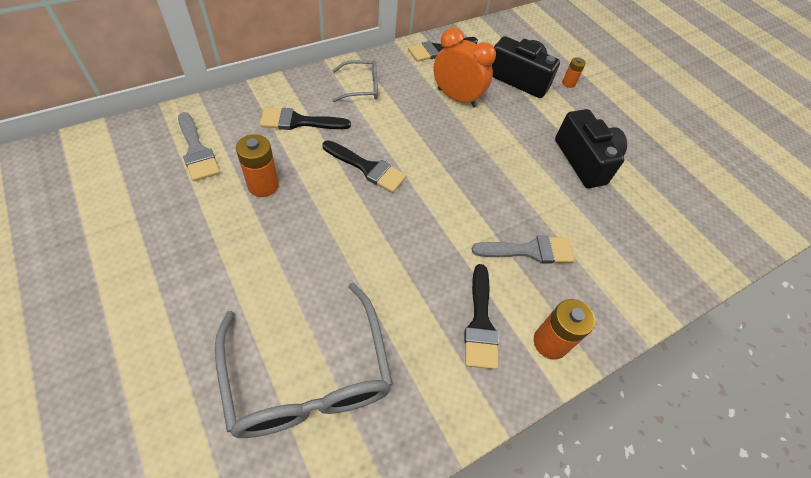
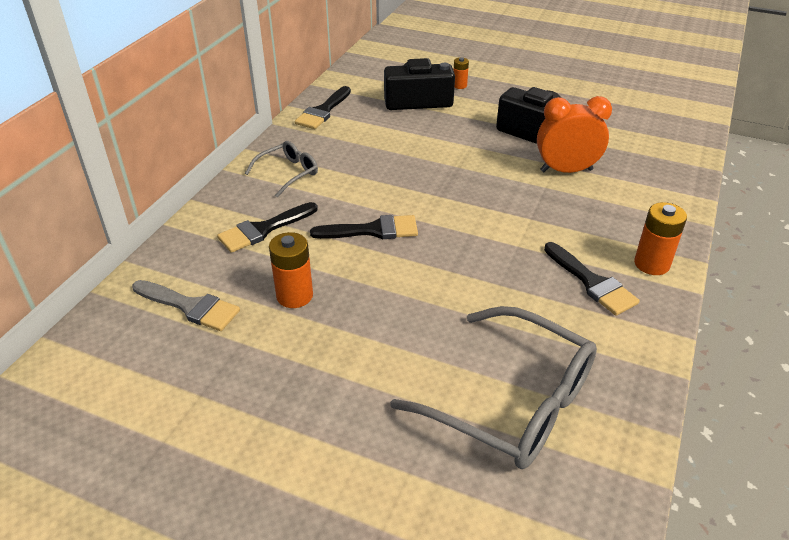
camera: 30 degrees left, 15 degrees down
orange clock [433,28,496,108] -> orange clock moved to [537,96,612,173]
grey brush [472,236,574,264] -> none

